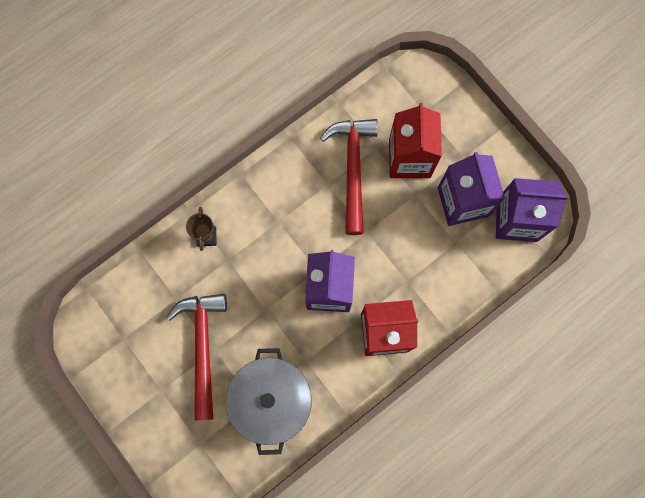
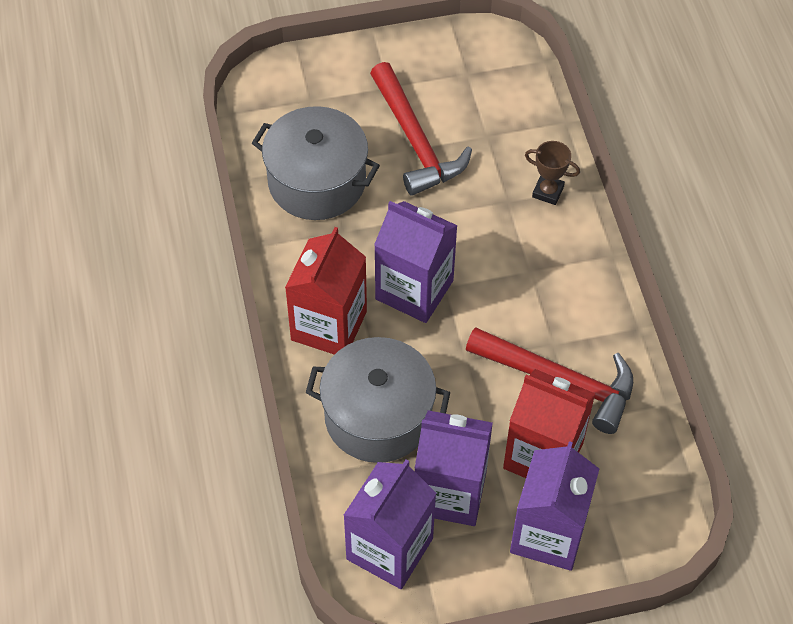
camera: 115 degrees right, 20 degrees down
red hammer [166,294,227,420] -> red hammer turned 45 degrees clockwise [370,62,472,196]
none -> grey pot [306,337,450,463]
none -> purple carton [510,441,599,571]

